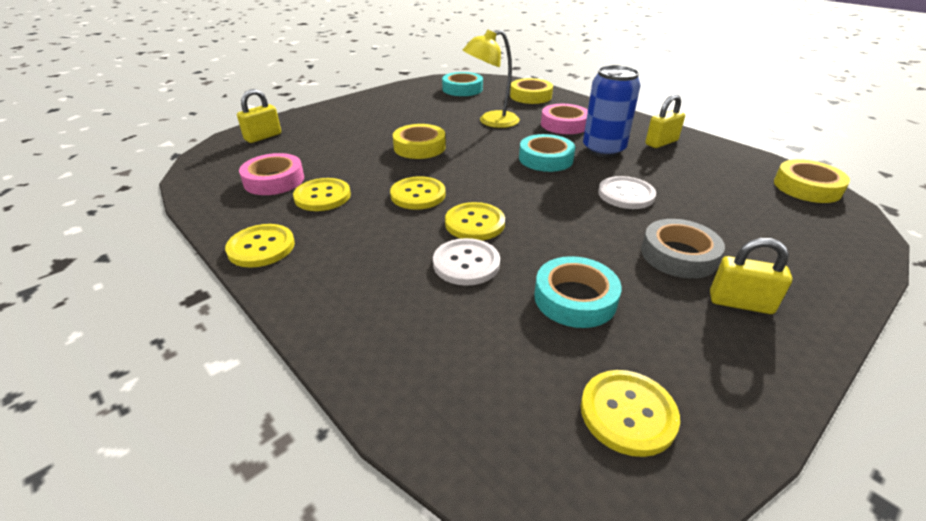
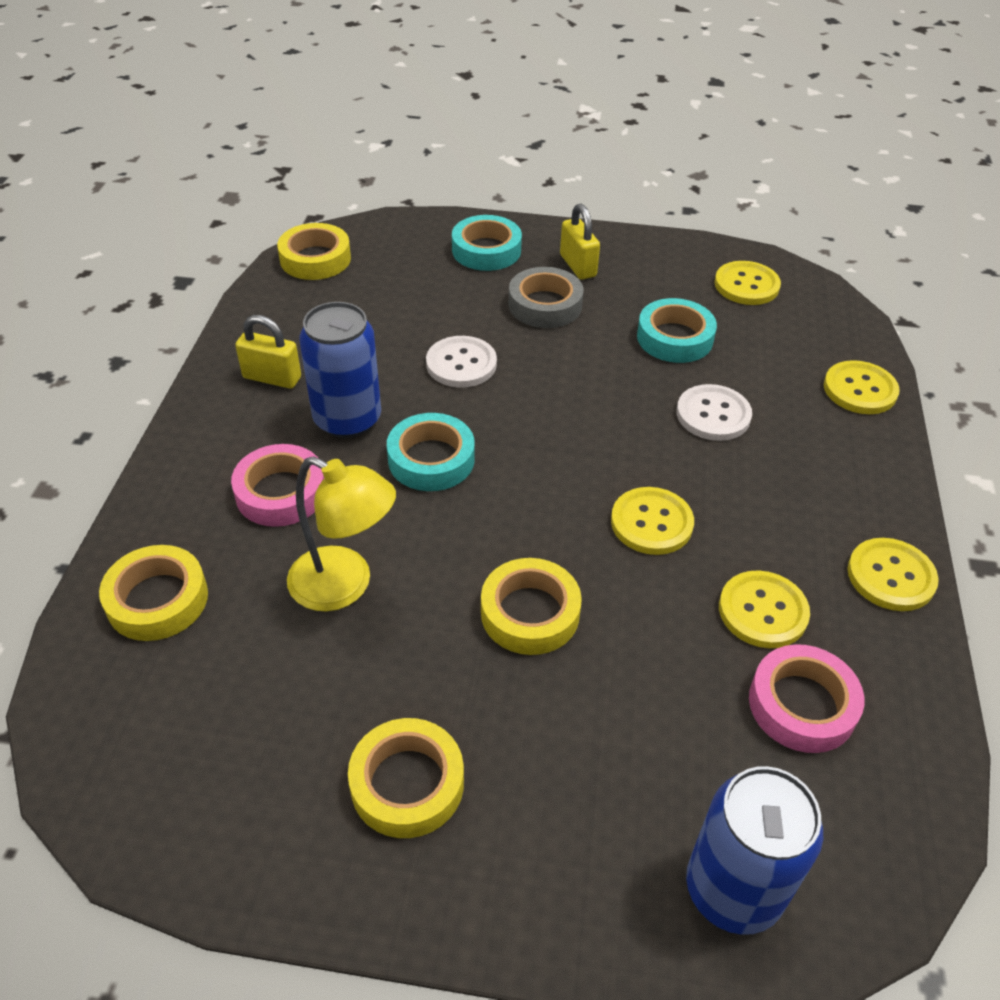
camera: 130 degrees left, 10 degrees up
yellow padlock [237,89,281,143] -> blue can [686,766,823,935]
turquoise tape [442,72,483,96] -> turquoise tape moved to [452,215,522,271]
yellow button [445,202,505,240] -> yellow button moved to [824,360,900,414]
none -> yellow tape [348,718,464,838]

